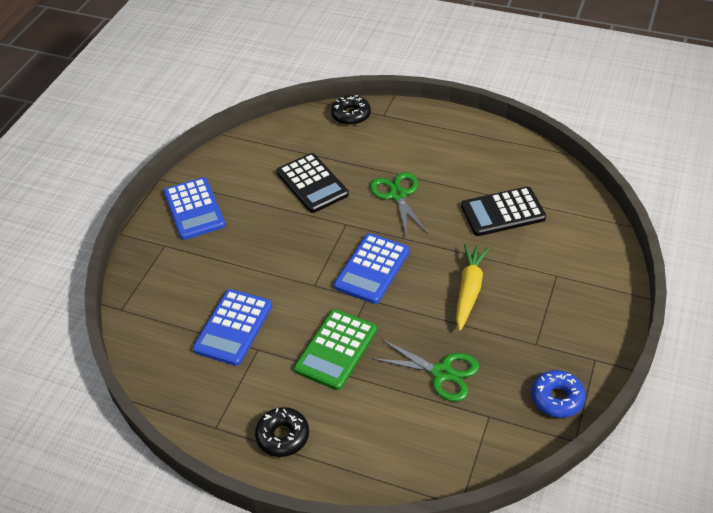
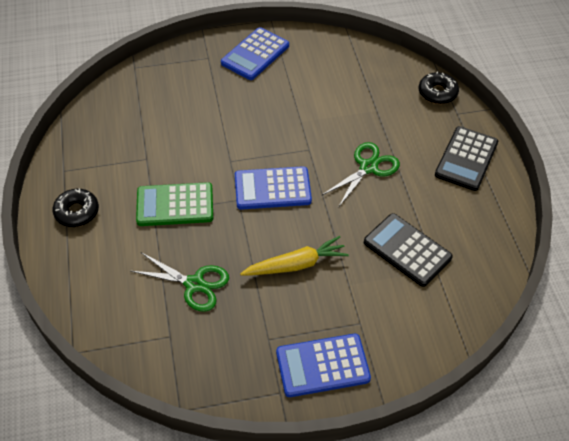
camera: 55 degrees right, 5 degrees up
blue calculator [193,289,272,366] -> blue calculator moved to [276,334,371,397]
black calculator [277,153,349,213] -> black calculator moved to [435,126,498,191]
green scissors [372,339,479,402] -> green scissors turned 60 degrees counterclockwise [131,252,229,312]
blue donut [532,370,586,418] -> none

